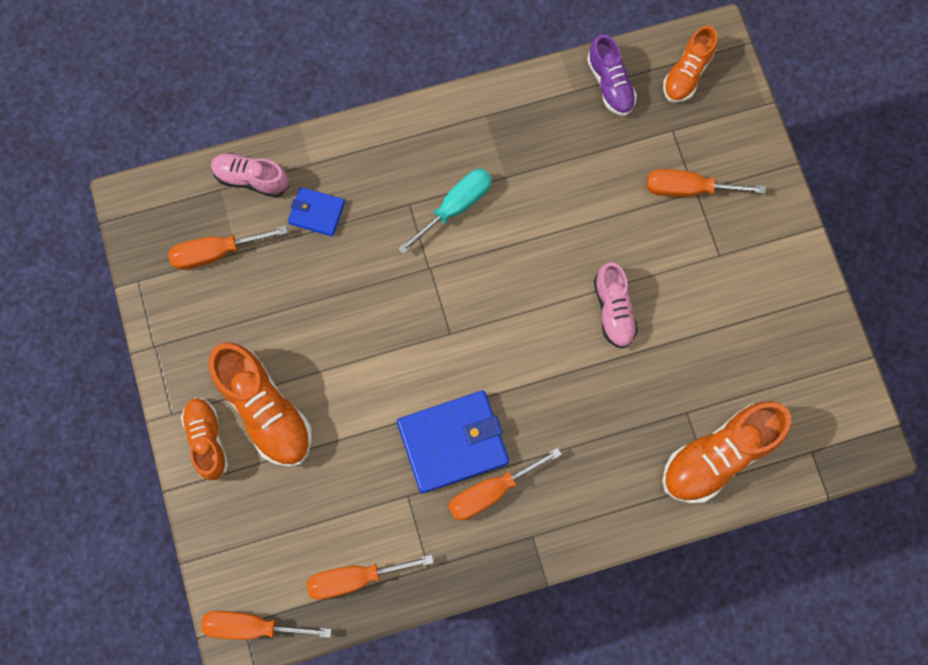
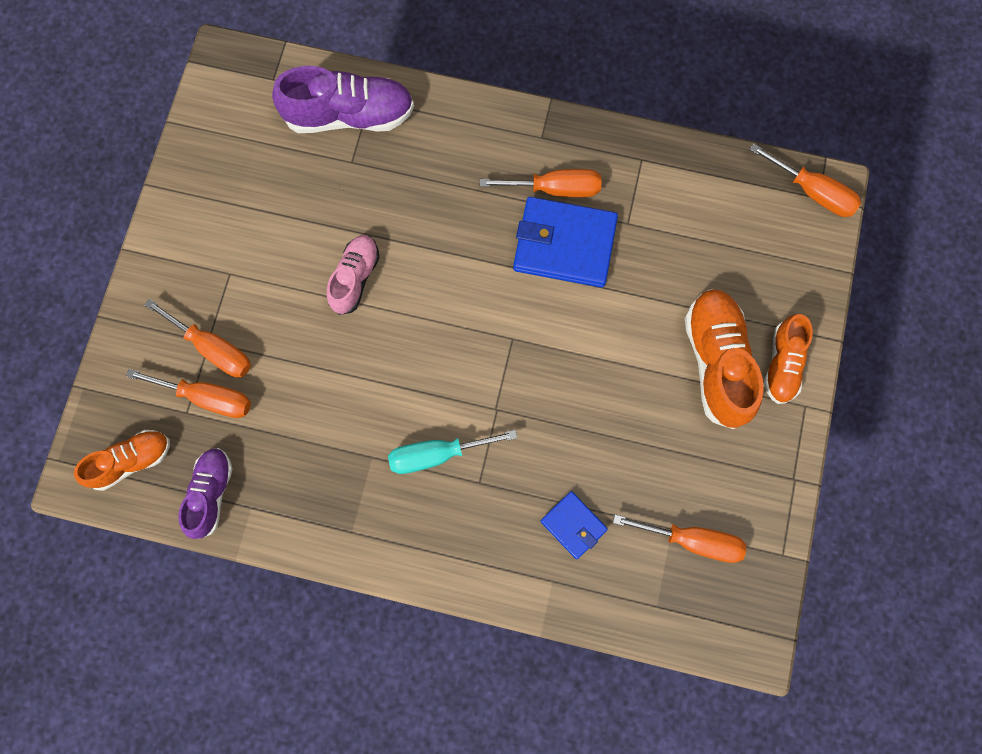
camera: 150 degrees left, 0 degrees up
pink shoe [211,153,289,197] -> none
orange screwdriver [306,555,434,599] -> orange screwdriver moved to [126,369,251,418]
orange shoe [662,401,791,503] -> purple shoe [272,66,414,133]

